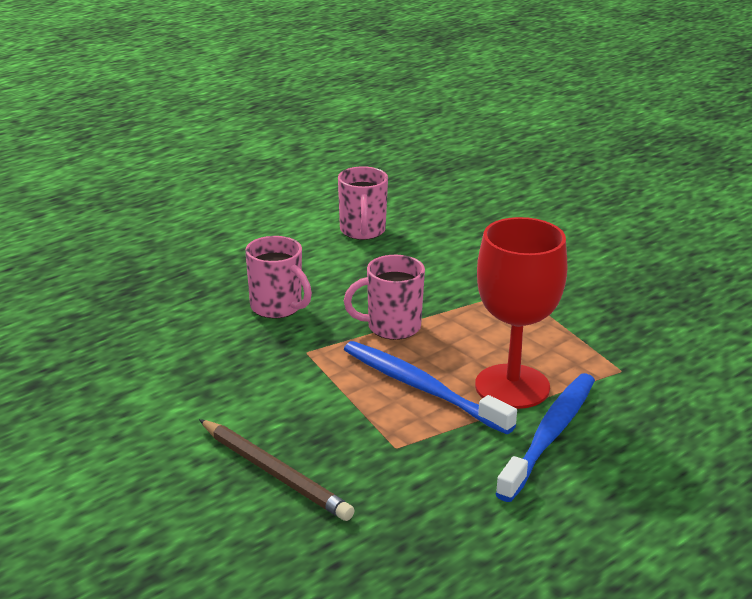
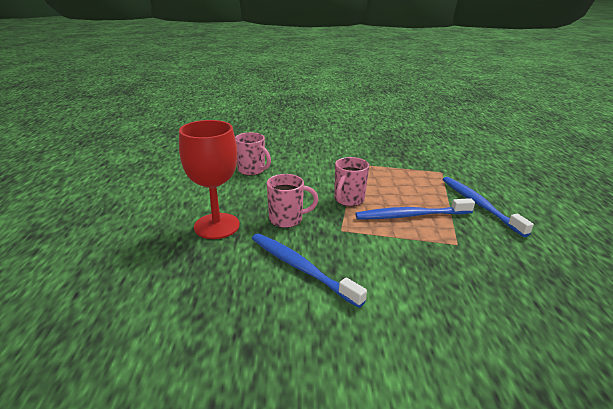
camera: 50 degrees left, 0 degrees up
brown pencil [199,419,355,521] -> none
red goblet [475,217,568,409] -> red goblet moved to [179,120,240,239]
none -> blue toothbrush [252,233,367,308]

